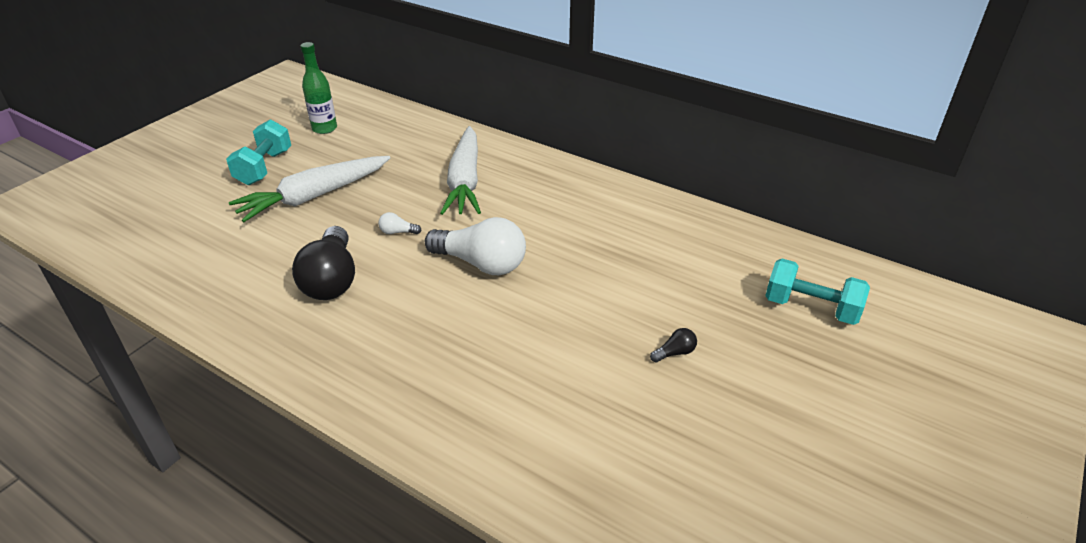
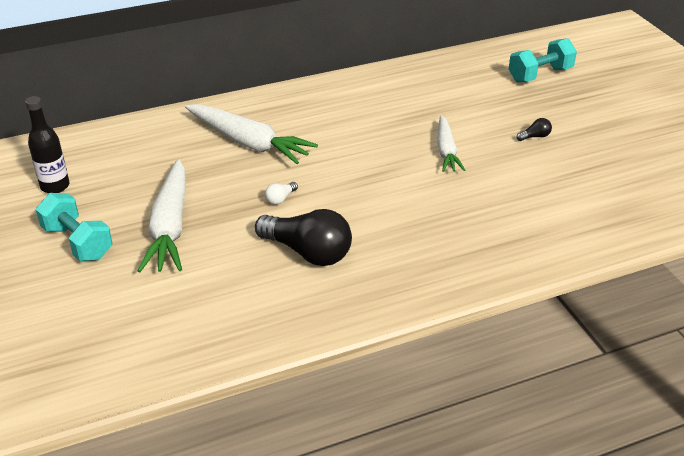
camera: 55 degrees left, 0 degrees up
green bottle [300,42,337,134] -> black bottle [25,96,70,193]
white light bulb [425,217,526,275] -> none
black light bulb [650,328,697,362] -> black light bulb turned 60 degrees clockwise [516,118,552,141]
none -> white carrot [437,115,465,172]

